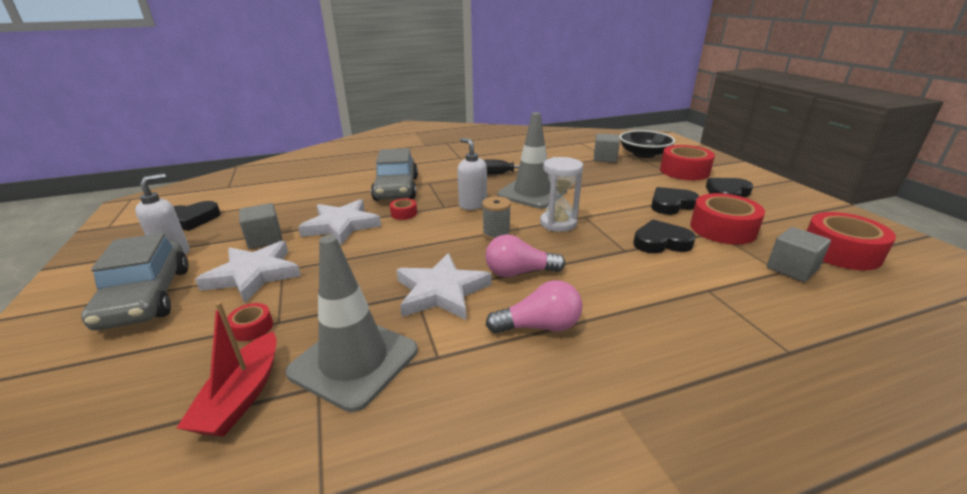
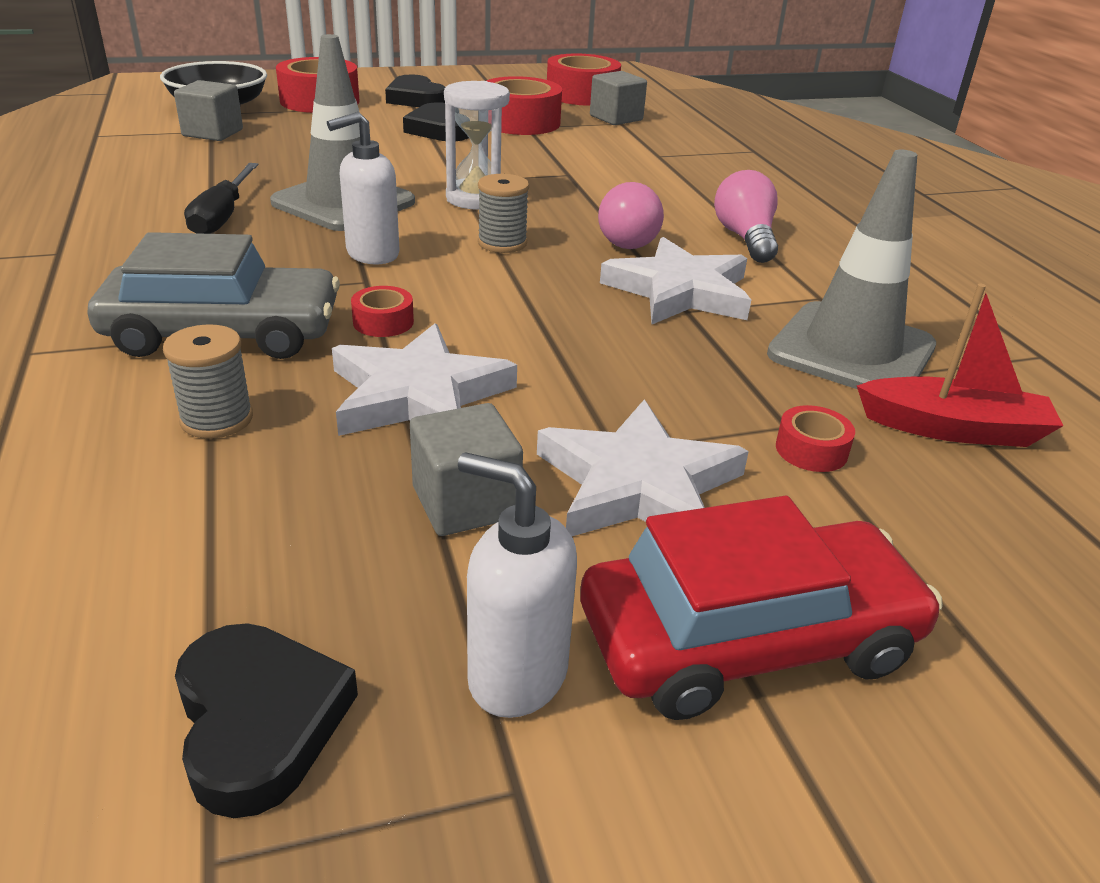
camera: 90 degrees left, 5 degrees up
grey car [81,233,189,330] -> red car [580,496,943,720]
black heart [633,219,696,253] -> none
none -> grey spool [163,324,253,439]

